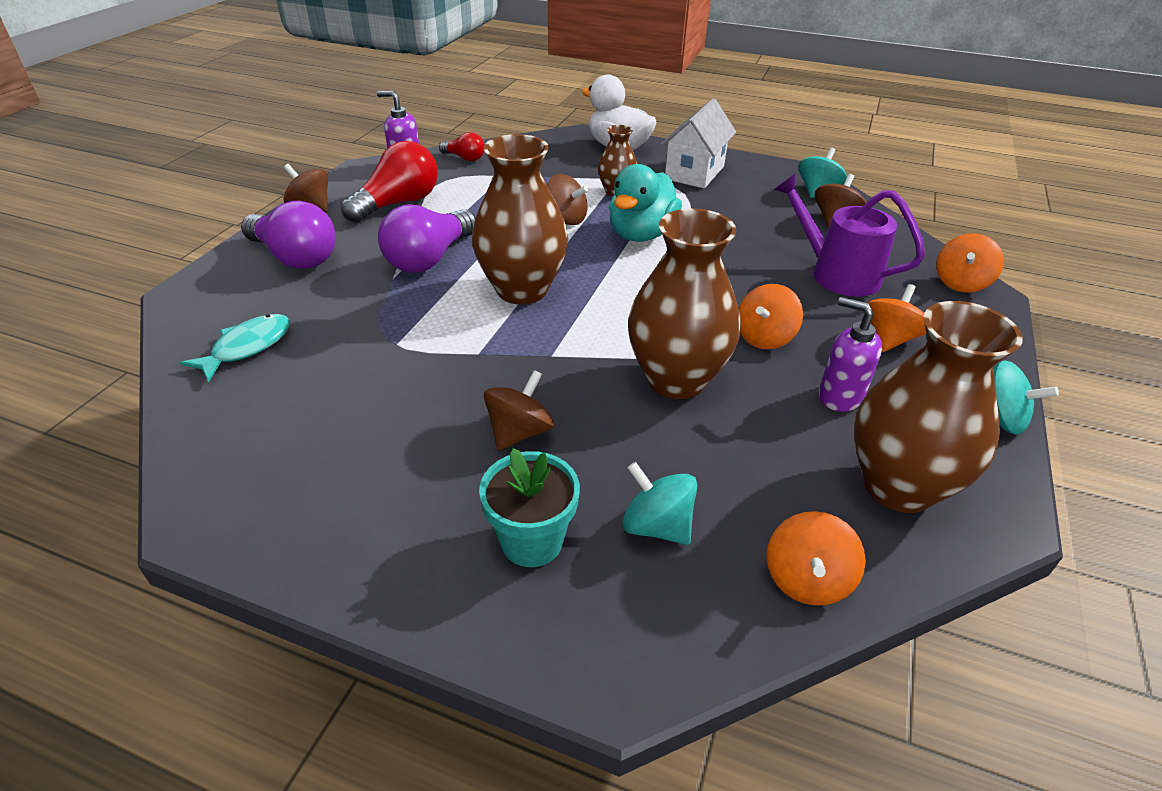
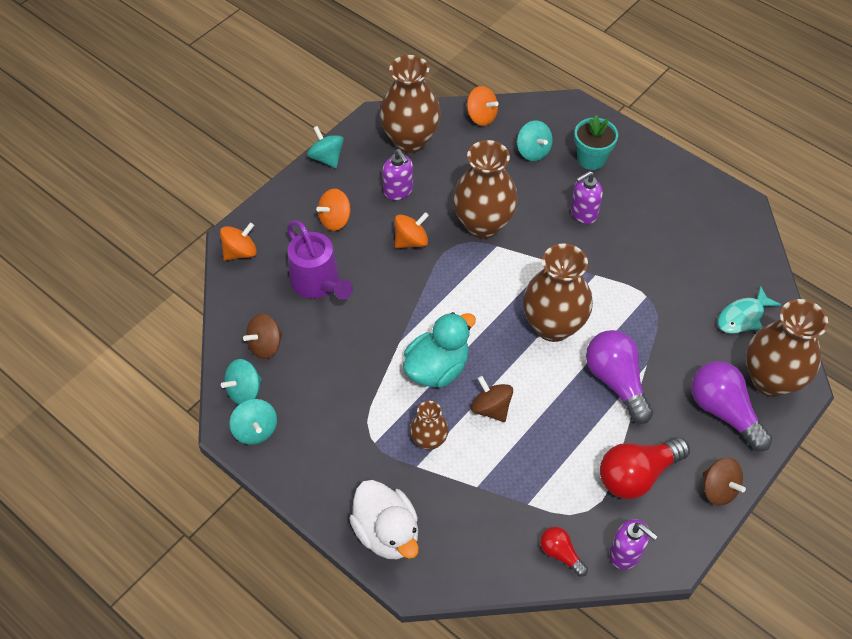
camera: 160 degrees left, 15 degrees up
purple light bulb [378,204,476,273] -> purple light bulb turned 75 degrees counterclockwise [586,330,653,424]
brown spinning top [484,370,554,450] -> purple soap dispenser [571,171,603,224]
white house [661,99,736,188] -> none
orange spinning top [767,511,866,606] -> orange spinning top turned 90 degrees clockwise [467,86,498,126]
none -> turquoise spinning top [230,399,277,445]
none -> brown vase [746,299,828,397]

